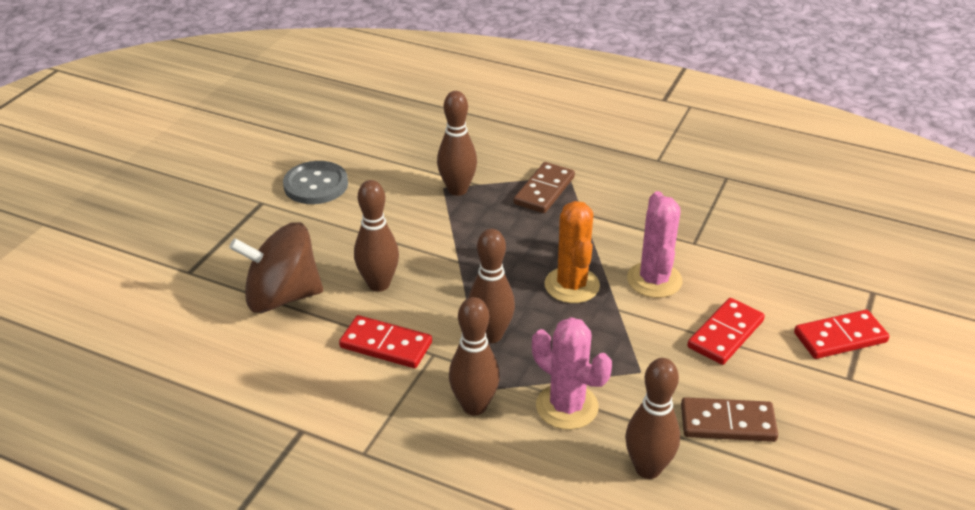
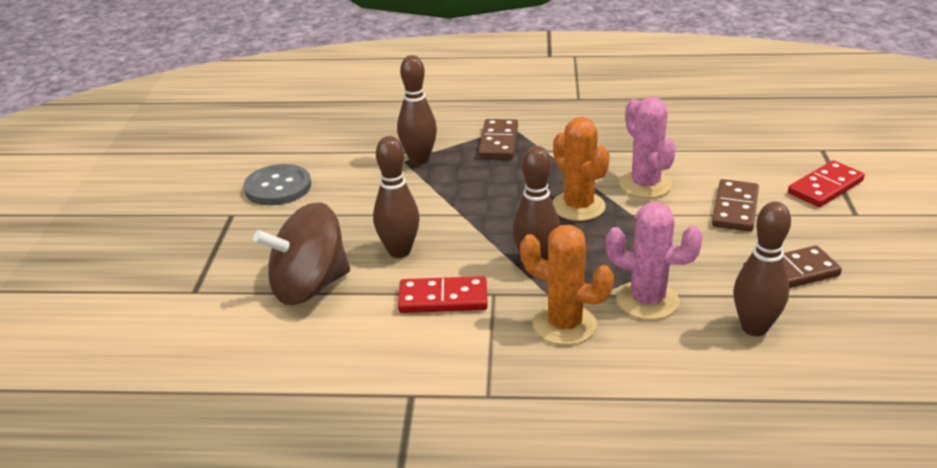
camera: 20 degrees left, 5 degrees down
brown bowling pin [449,297,500,416] -> orange cactus [520,225,614,345]
red domino [688,298,765,365] -> brown domino [712,179,759,232]

